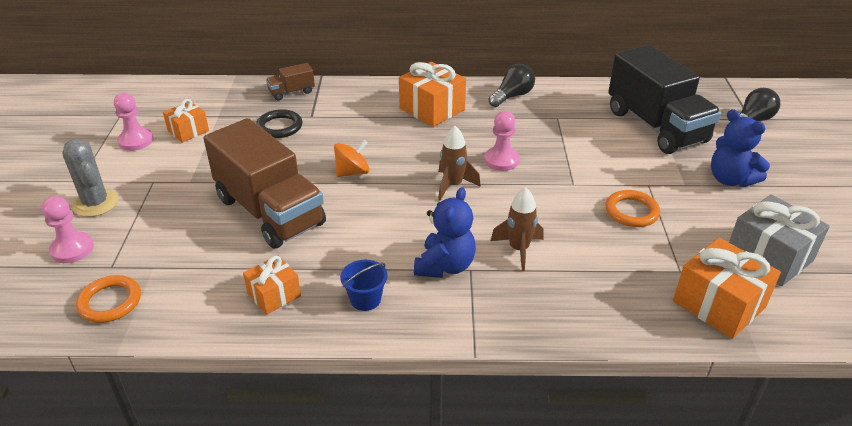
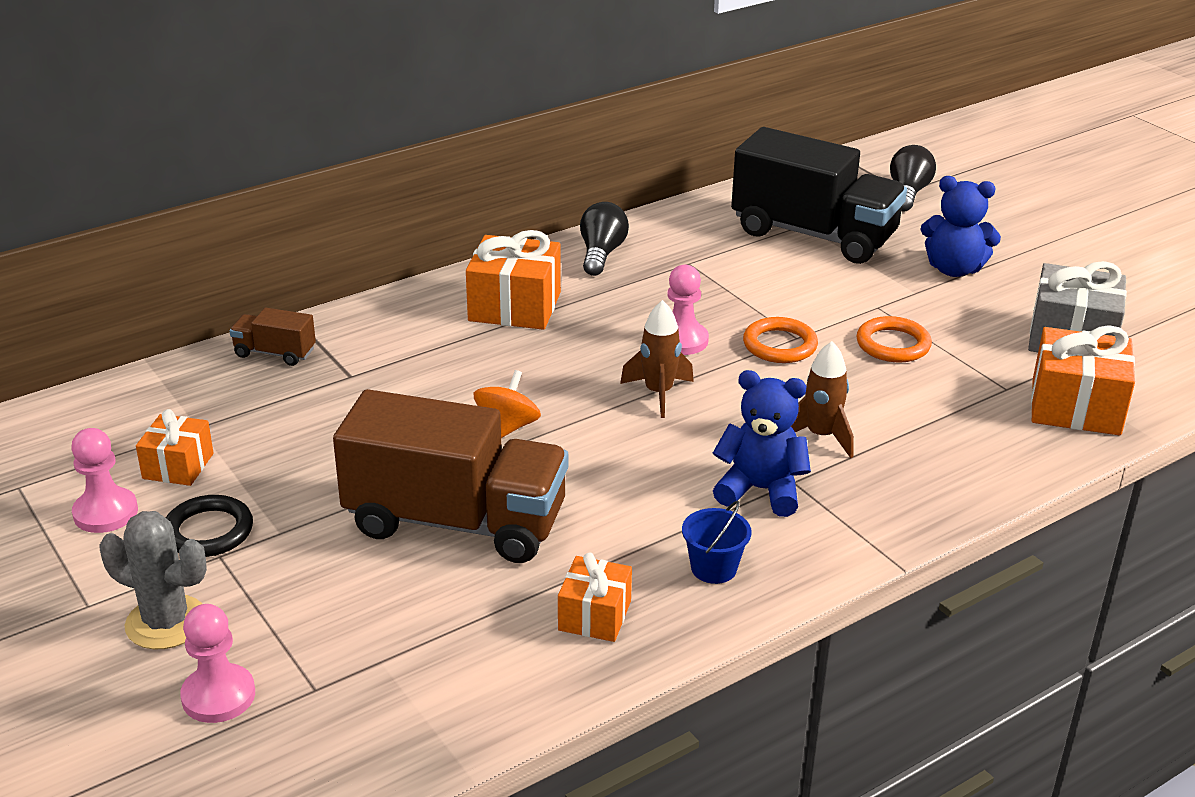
camera: 35 degrees left, 5 degrees down
orange ring [76,275,141,323] -> orange ring moved to [743,317,818,363]
black ring [256,109,303,138] -> black ring moved to [166,495,253,557]
brown truck [266,63,315,100] -> brown truck turned 75 degrees clockwise [230,308,316,366]
blue teddy bear [414,187,476,278] -> blue teddy bear turned 60 degrees counterclockwise [713,370,811,517]

